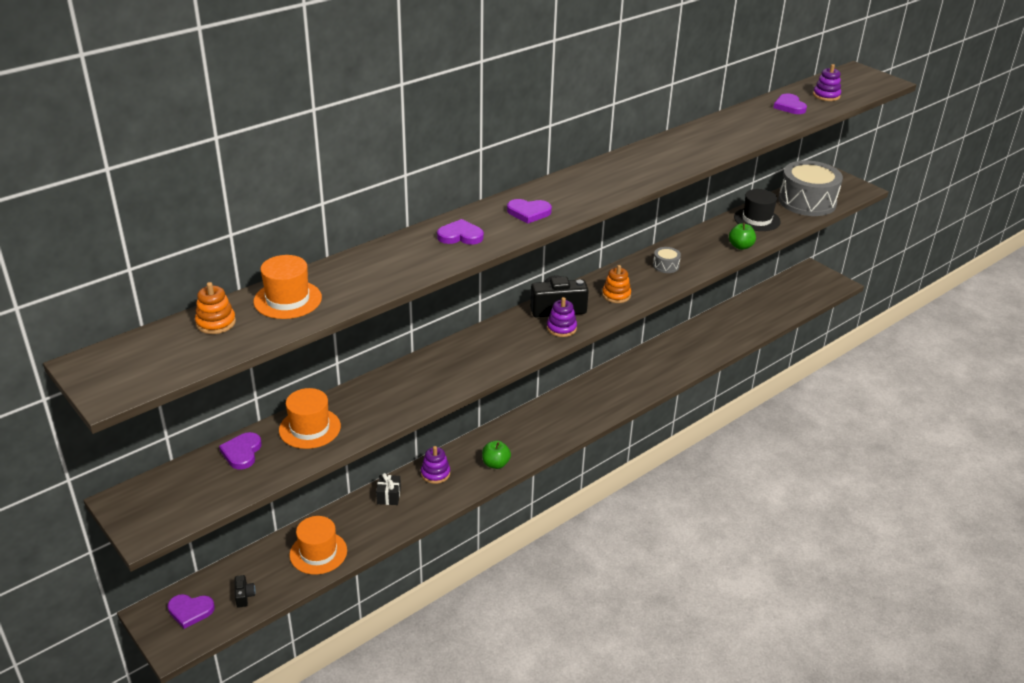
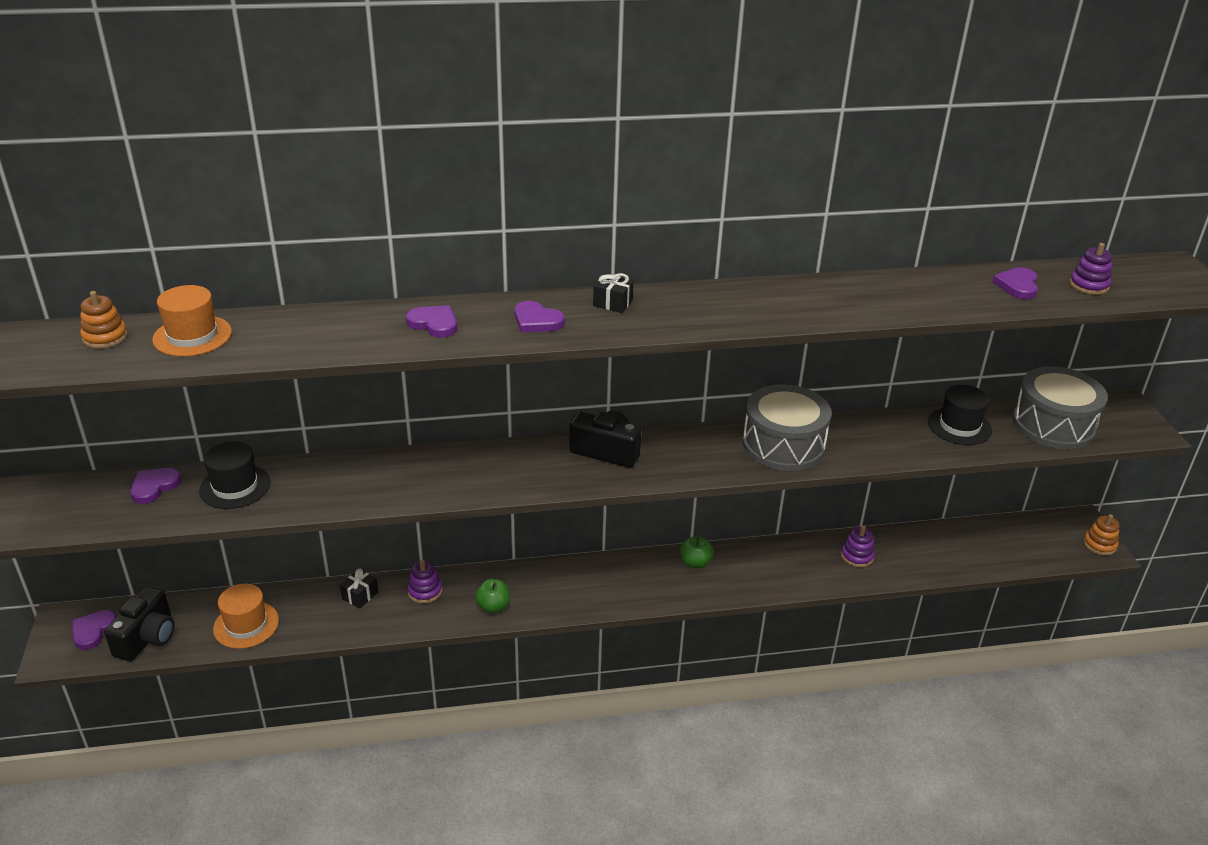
camera: 30 degrees right, 0 degrees up
purple heart [167,594,215,629] -> purple heart turned 75 degrees clockwise [72,610,116,650]
black camera [235,575,255,608] -> black camera [104,586,175,661], size x2.16
orange hat [279,388,341,449] -> black hat [199,441,271,509]
purple stacking toy [547,297,577,337] -> purple stacking toy moved to [841,525,875,567]
orange stacking toy [602,265,631,303] -> orange stacking toy moved to [1083,514,1120,556]
grey drum [653,247,681,273] -> grey drum [743,384,831,471], size x2.39
green apple [729,223,756,250] -> green apple moved to [680,536,713,569]
none -> black gift [593,273,634,313]

